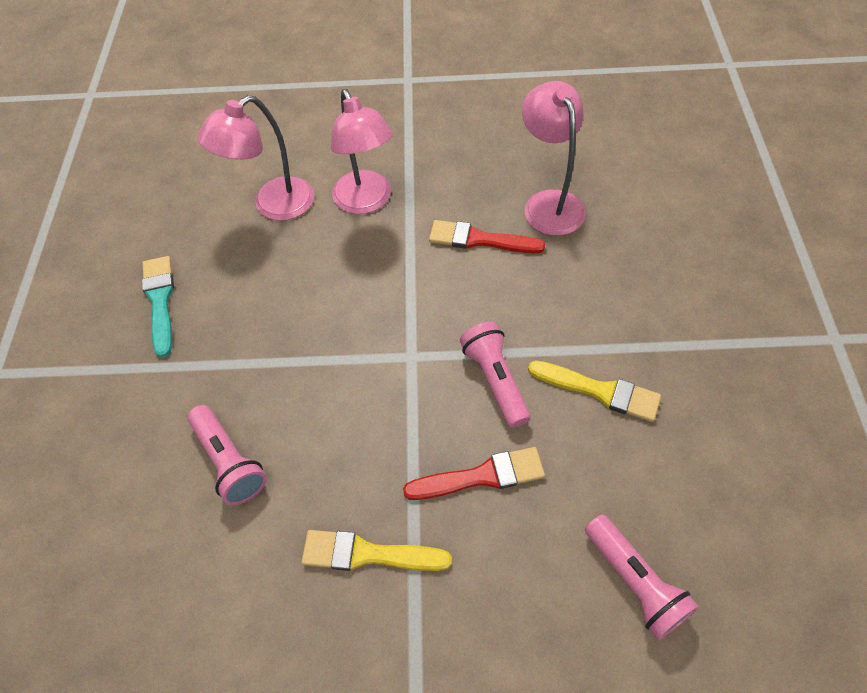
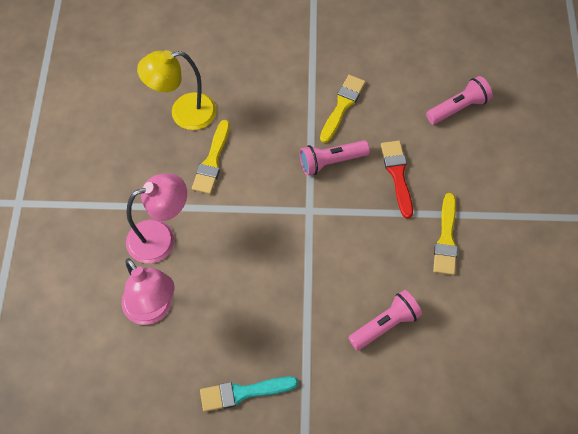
camera: 90 degrees left, 5 degrees up
red brush [429,220,545,253] -> yellow brush [192,120,230,194]
pink lamp [522,81,586,236] -> yellow lamp [137,50,216,130]

